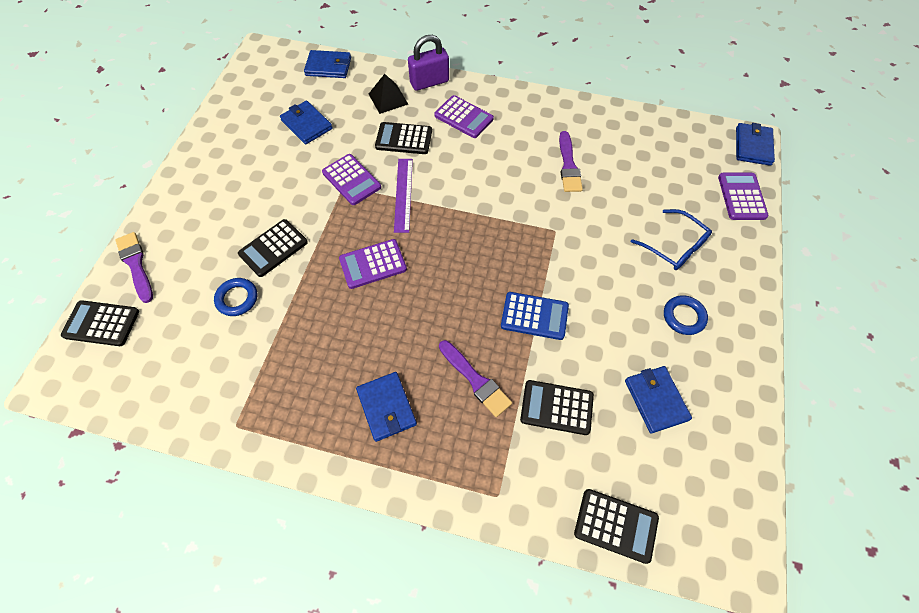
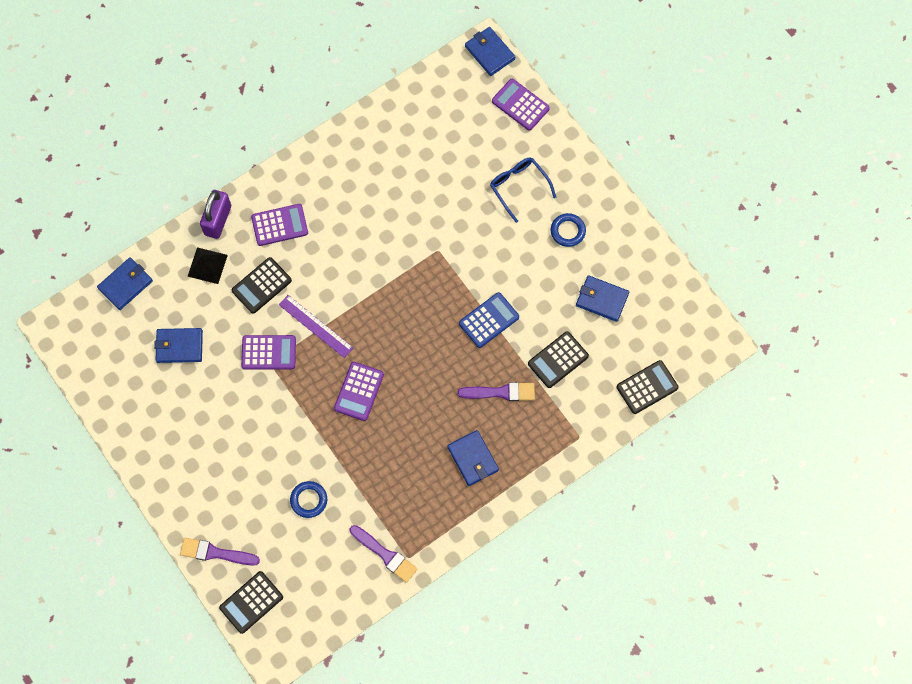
camera: 50 degrees left, 10 degrees up
black calculator [238,219,308,277] -> none
blue wallet [356,372,417,442] -> blue wallet turned 45 degrees clockwise [447,430,499,486]
purple brush [559,131,583,192] -> purple brush moved to [350,525,418,583]
blue glasses [631,209,712,270] -> blue glasses turned 120 degrees counterclockwise [490,157,556,223]

